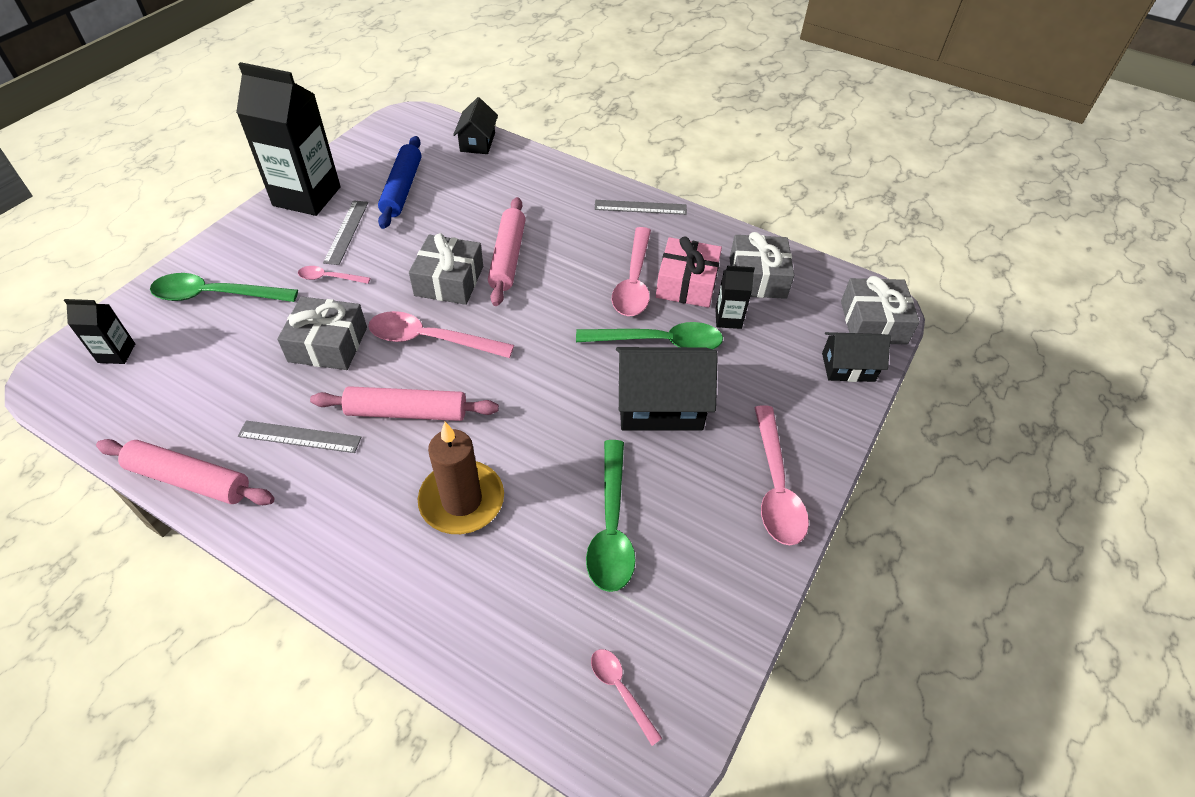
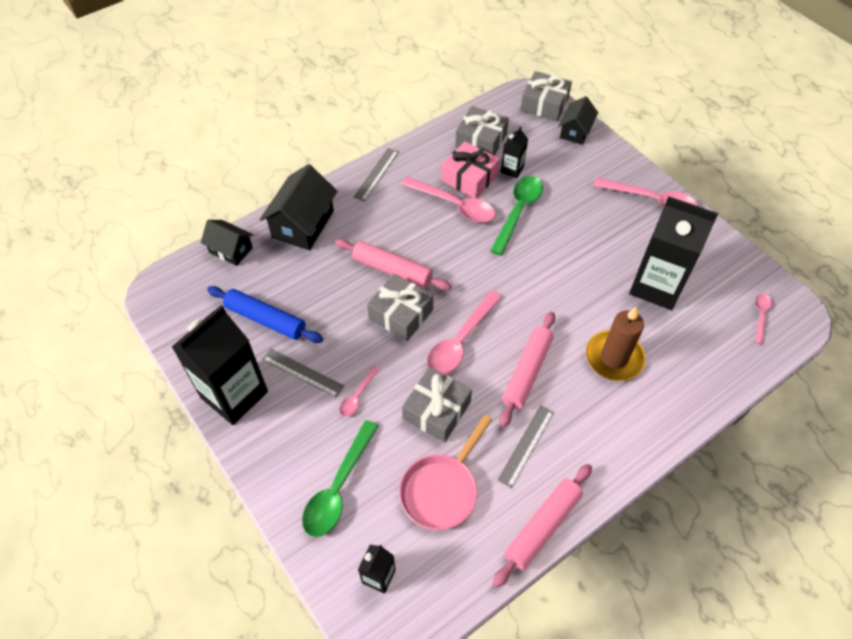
camera: 65 degrees left, 5 degrees up
green spoon [586,440,636,592] -> black carton [629,196,719,310]
pink spoon [591,649,662,746] -> pink spoon turned 120 degrees clockwise [755,294,772,344]
black house [616,347,718,431] -> black house moved to [260,164,337,250]
none -> pink pan [399,415,492,530]

